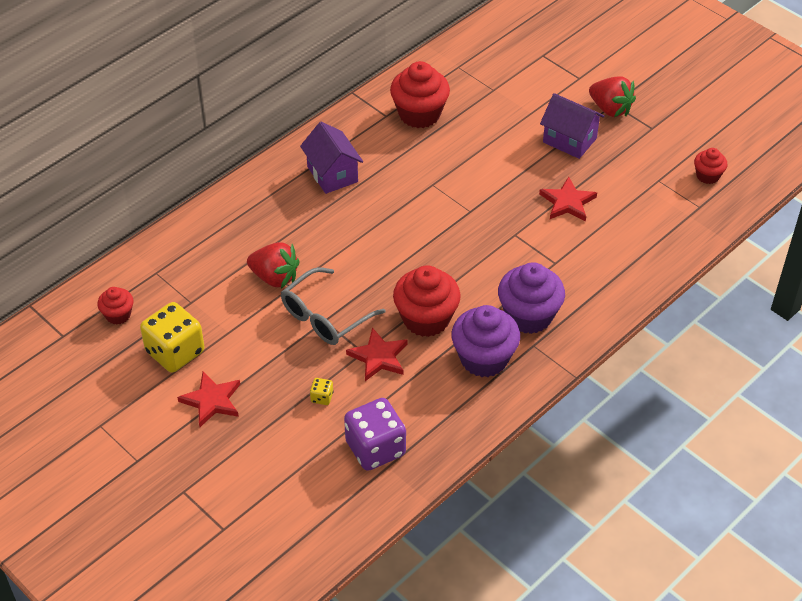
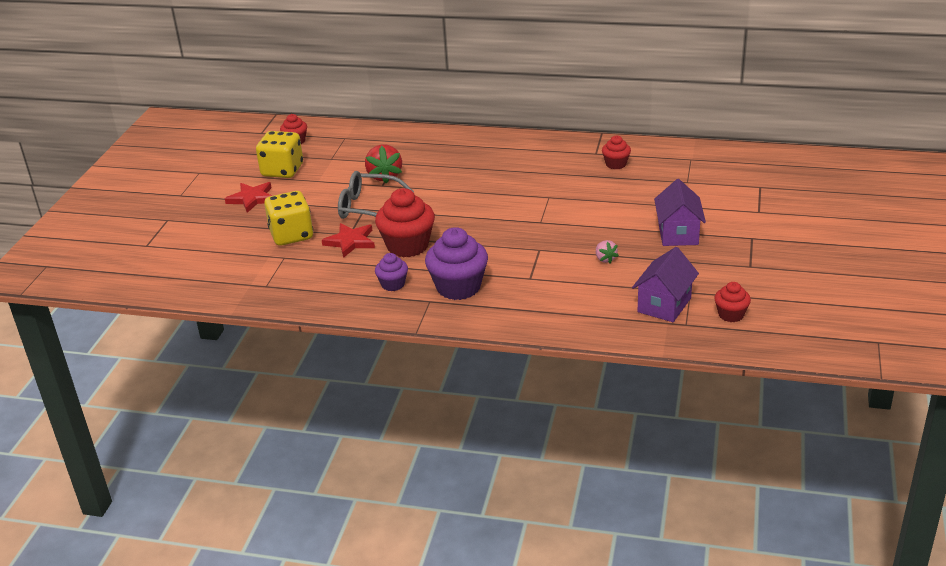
camera: 60 degrees right, 15 degrees down
purple house [300,122,363,194] -> purple house moved to [632,247,699,322]
yellow dice [310,378,333,405] -> yellow dice [264,191,313,246], size x2.40
purple dice [344,398,406,471] -> none
red cupcake [390,61,450,128] -> red cupcake [602,135,631,169], size x0.54
purple cupcake [451,305,520,377] -> purple cupcake [375,253,408,291], size x0.54
red star [539,176,597,221] -> pink strawberry [596,240,619,263]
red strawberry [589,76,636,117] -> none

